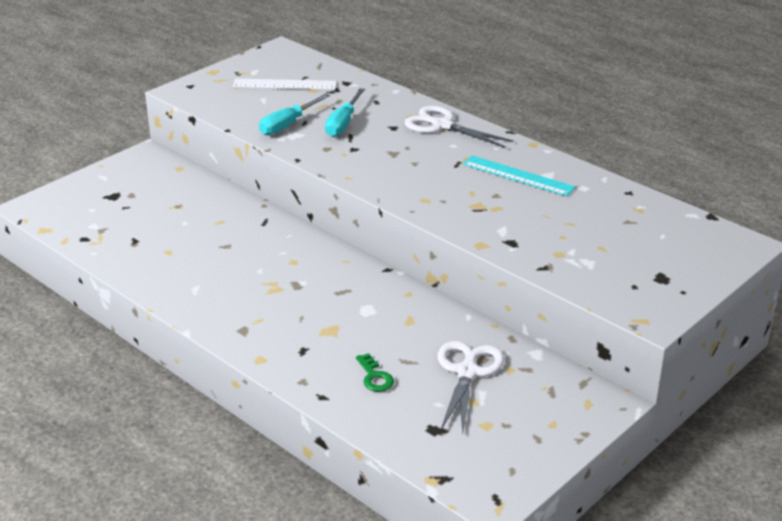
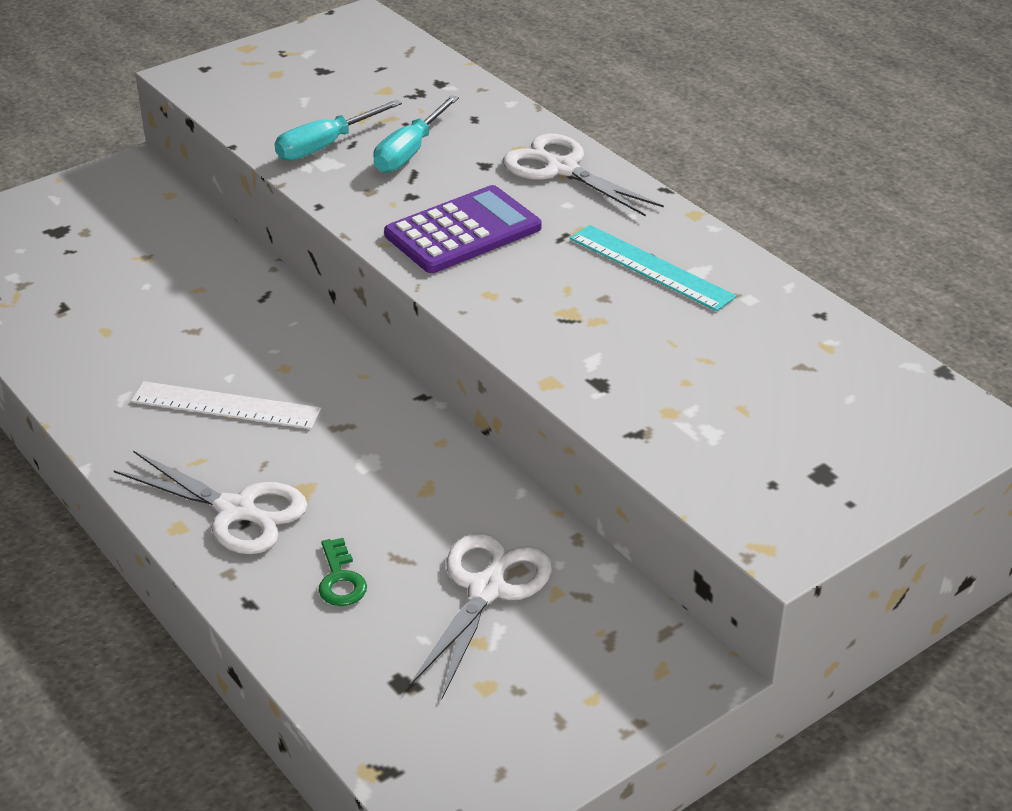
camera: 10 degrees right, 5 degrees up
white ruler [233,79,337,90] -> white ruler moved to [131,381,321,429]
none -> white scissors [113,451,307,554]
none -> purple calculator [384,185,542,273]

